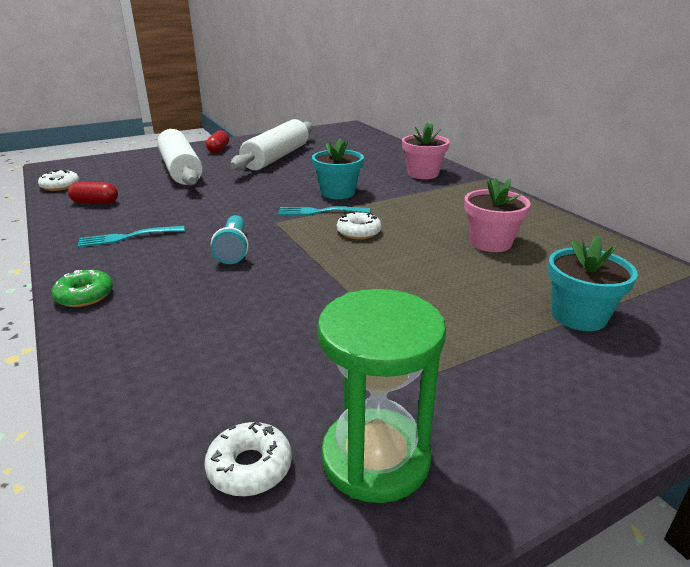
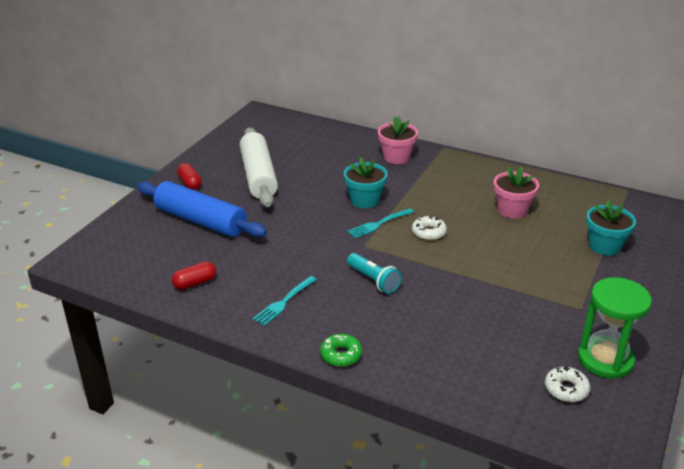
camera: 35 degrees left, 5 degrees up
white donut [38,170,79,191] -> none
white rolling pin [157,129,203,185] -> blue rolling pin [137,181,267,237]

